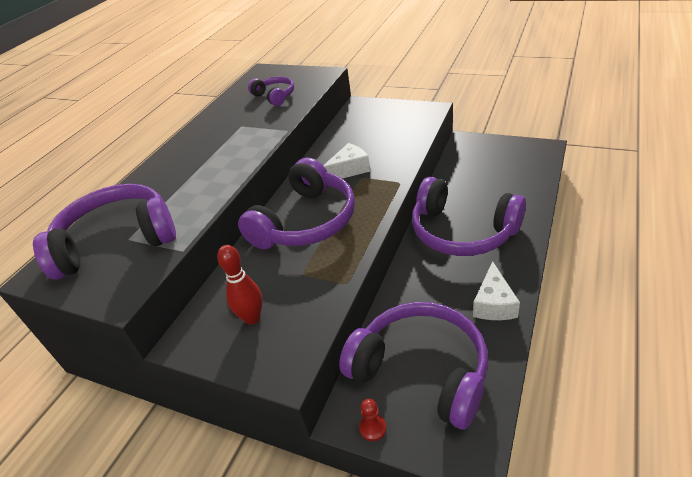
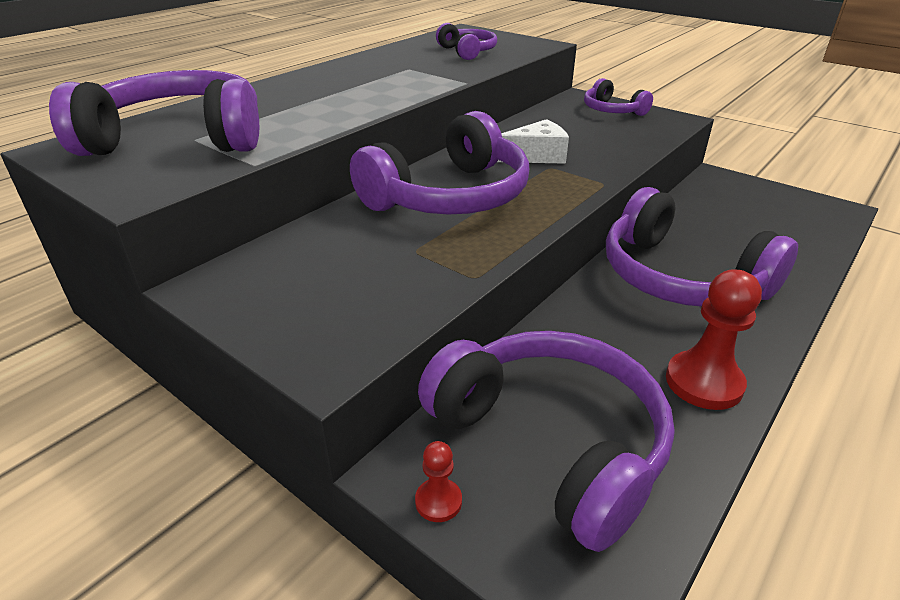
camera: 10 degrees right, 5 degrees down
red bowling pin [217,245,262,325] -> none
white cheese [473,261,520,320] -> red pawn [666,270,762,410]
none -> purple headphones [584,78,653,116]

